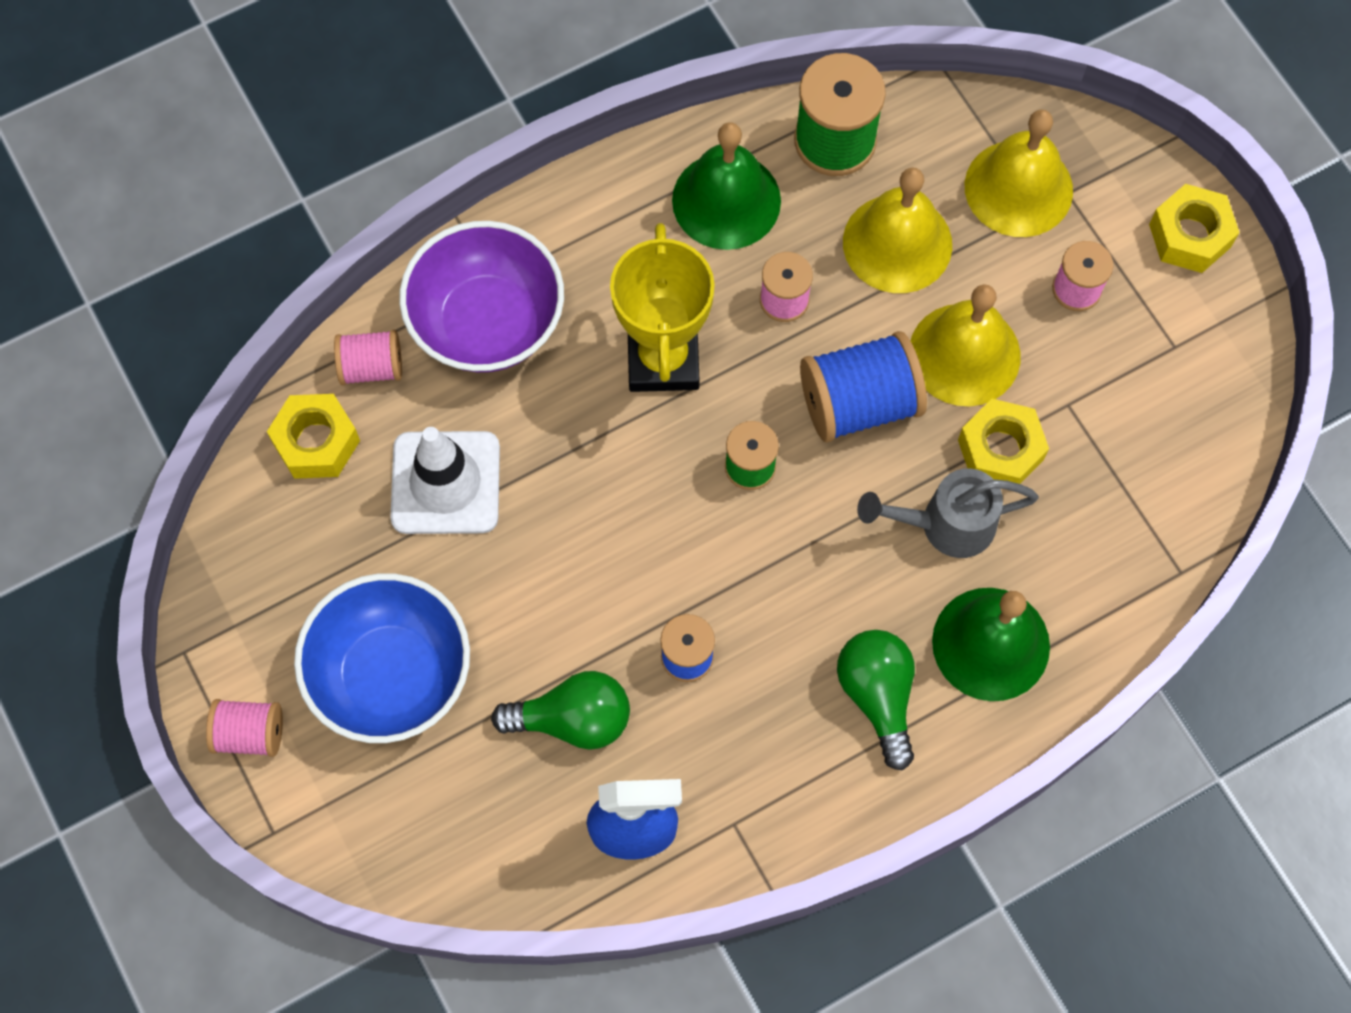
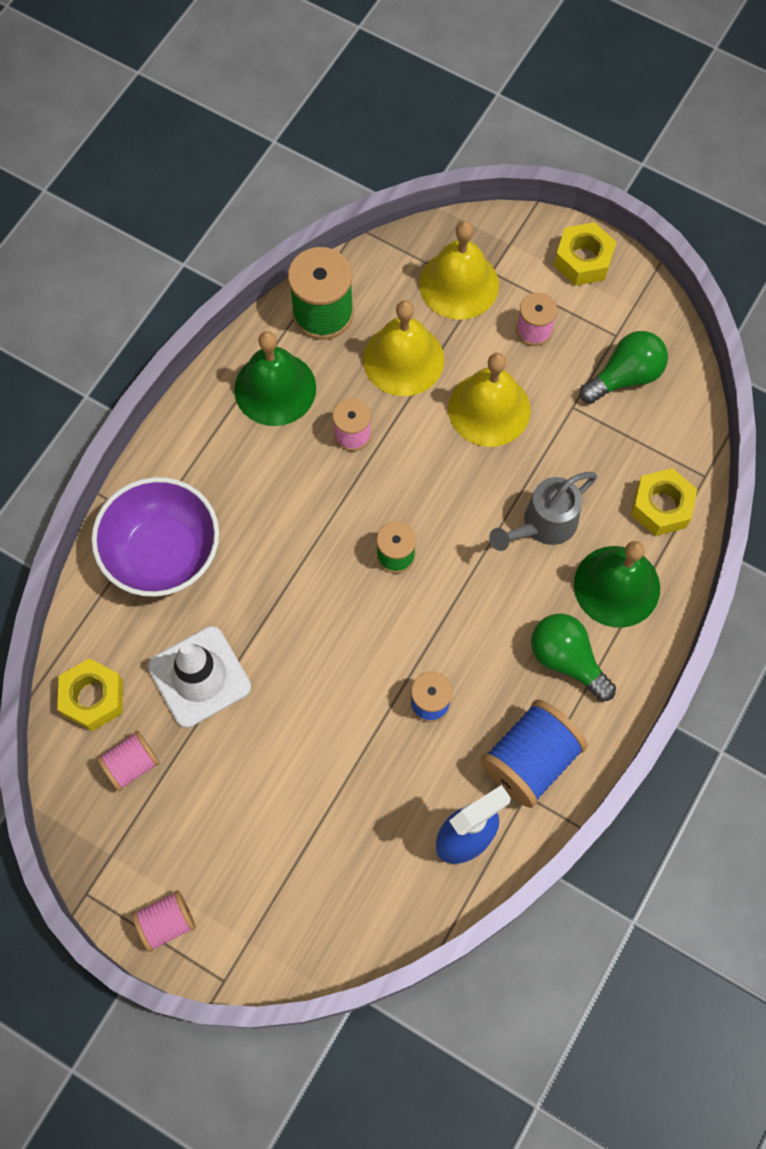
camera: 30 degrees left, 0 degrees up
blue bowl [294,573,470,743] -> none
pink spool [334,330,402,385] -> pink spool moved to [97,731,160,791]
green light bulb [491,671,630,750] -> green light bulb moved to [580,331,668,404]
yellow trophy [610,223,715,392] -> none
blue spool [800,331,927,442] -> blue spool moved to [480,699,588,808]
yellow nut [958,399,1049,484] -> yellow nut moved to [631,468,697,536]

